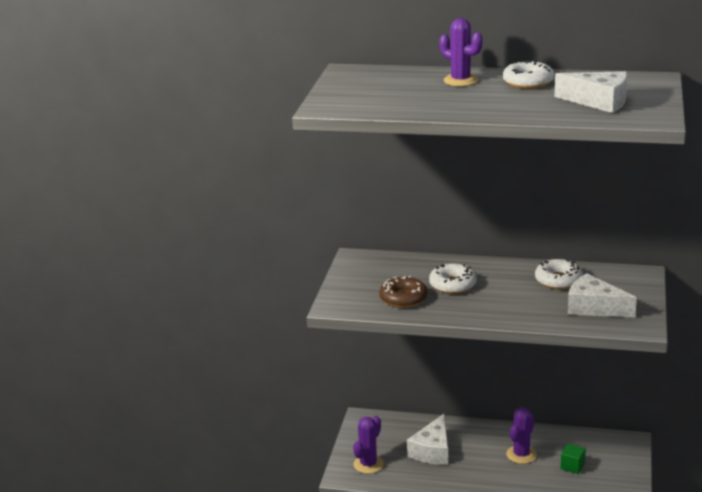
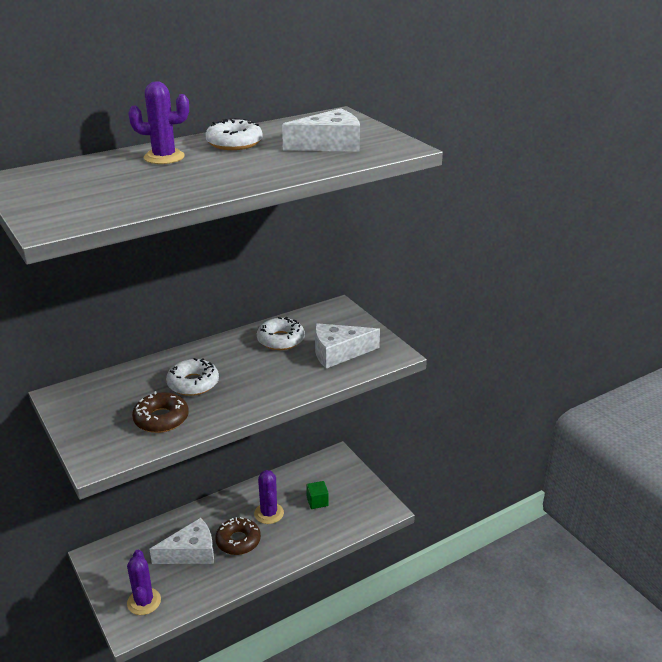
camera: 45 degrees left, 5 degrees up
white cheese [407,414,448,465] -> white cheese turned 90 degrees counterclockwise [150,518,214,564]
none -> brown donut [215,517,261,555]

